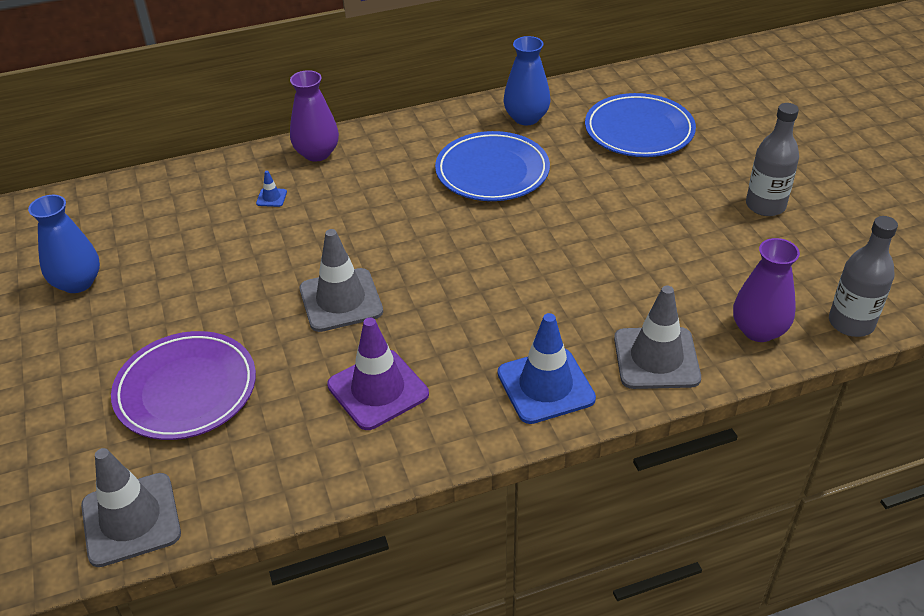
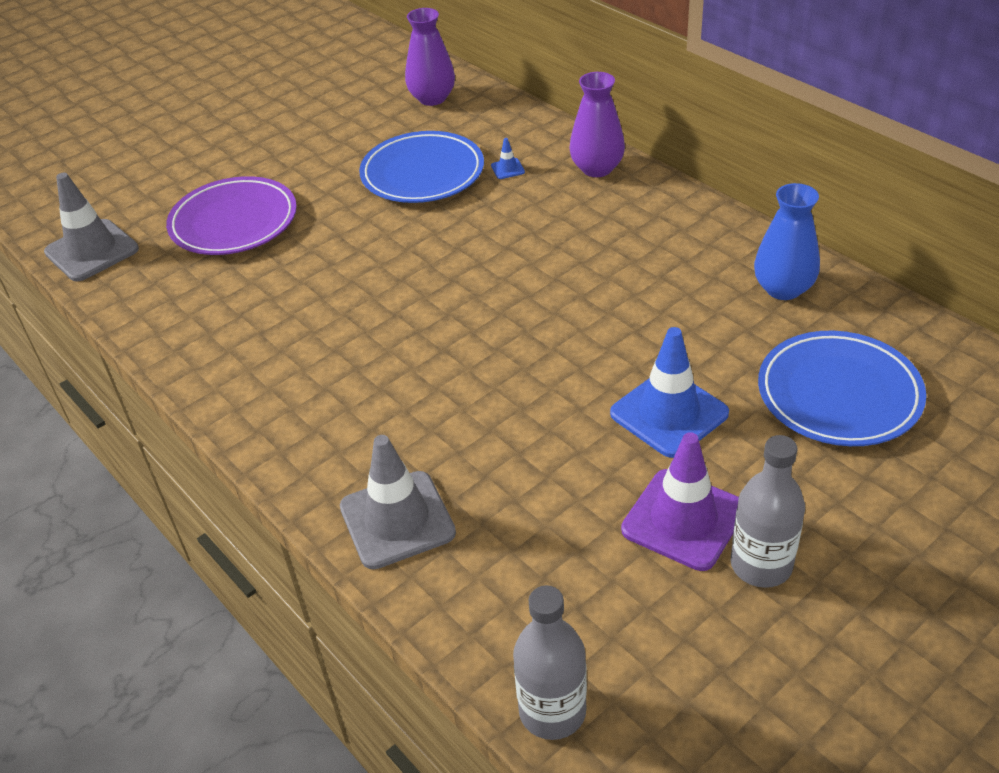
camera: 70 degrees right, 0 degrees up
blue vase [28,195,100,293] -> none
grey traffic cone [300,229,383,332] -> none
purple traffic cone [327,317,429,430] -> purple traffic cone moved to [621,432,739,571]
blue plate [435,131,550,201] -> blue plate moved to [359,131,484,203]
blue traffic cone [498,313,596,424] -> blue traffic cone moved to [610,327,729,458]
purple vase [733,238,800,342] -> purple vase moved to [405,8,455,106]

